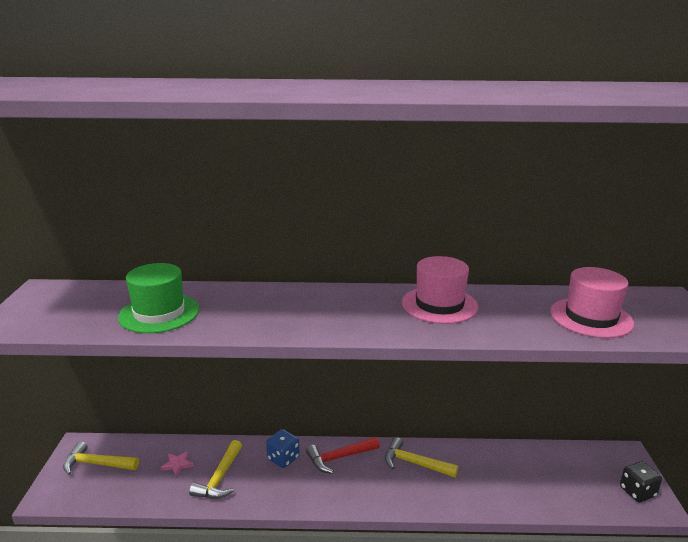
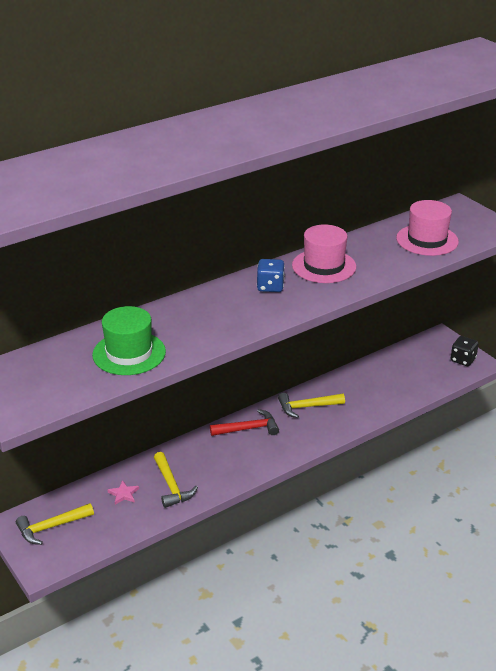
camera: 35 degrees left, 10 degrees up
blue dice [266,429,300,468] -> blue dice moved to [257,259,285,292]
red hammer [306,437,380,474] -> red hammer turned 135 degrees counterclockwise [210,409,279,436]

